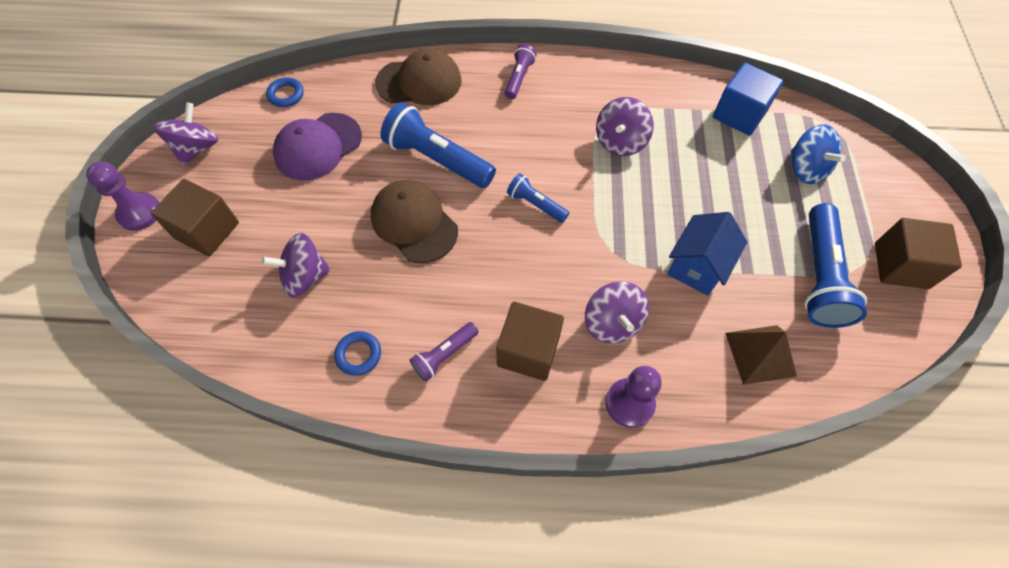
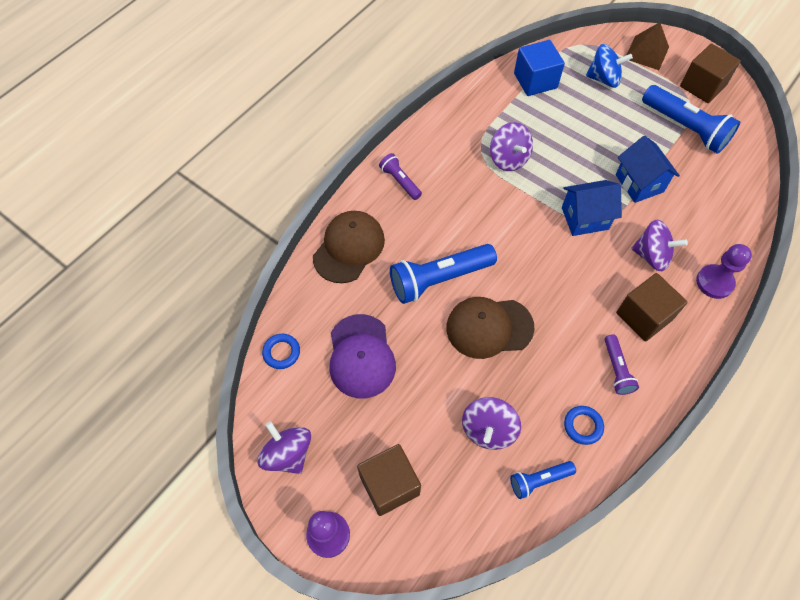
camera: 55 degrees left, 0 degrees up
blue flashlight [507,173,569,223] -> blue flashlight moved to [510,461,576,499]
brown pyramid [725,325,797,385] -> brown pyramid moved to [627,22,669,70]
none -> blue house [562,180,622,236]

